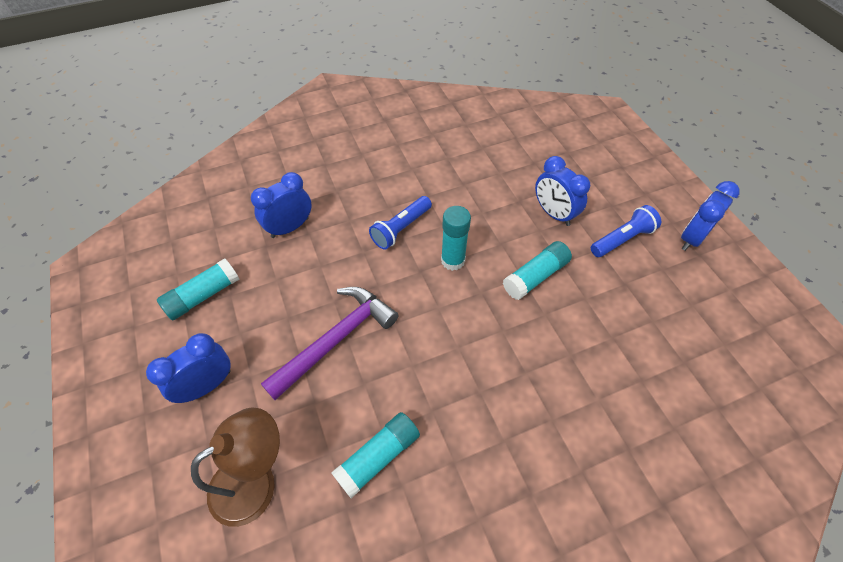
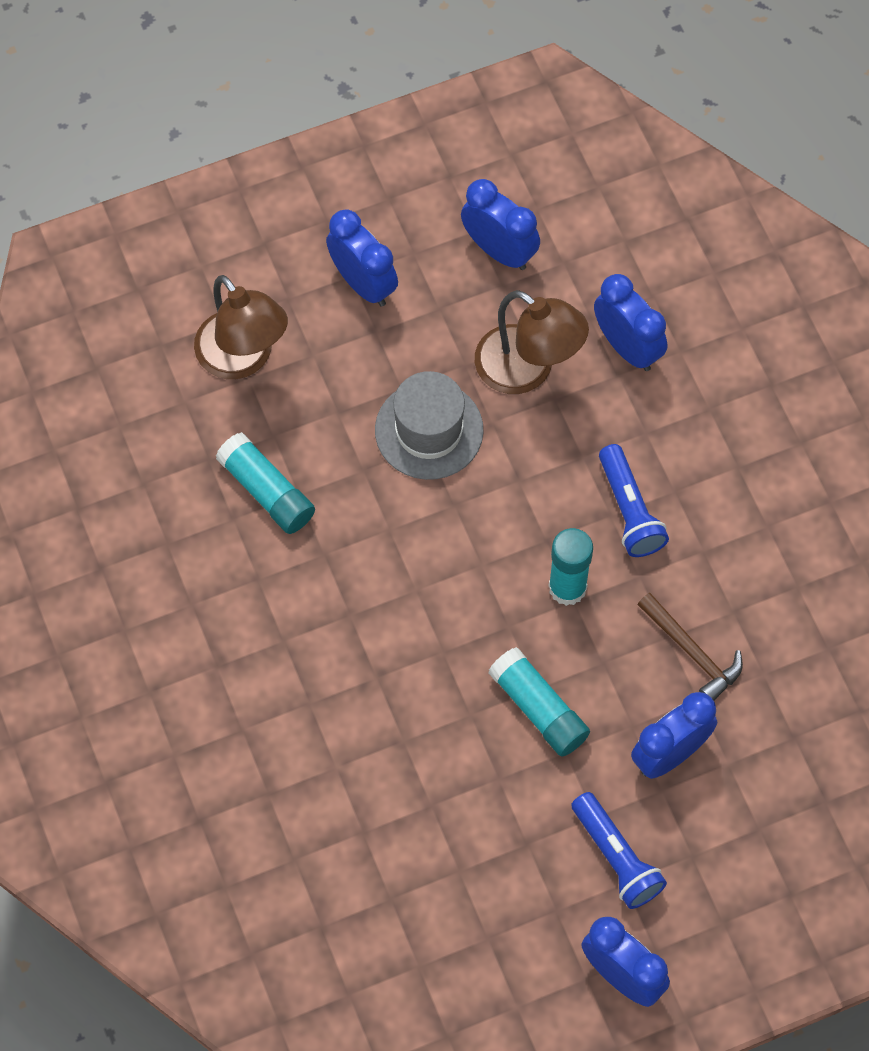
camera: 90 degrees right, 10 degrees up
turquoise glue stick [157,258,239,320] -> blue clock [461,179,540,270]
purple hammer [261,287,398,400] -> grey hat [375,371,484,480]
blue flashlight [369,196,432,250] -> blue flashlight turned 150 degrees counterclockwise [599,444,669,557]
none -> brown lamp [475,290,589,394]
none -> brown hammer [637,593,743,701]

